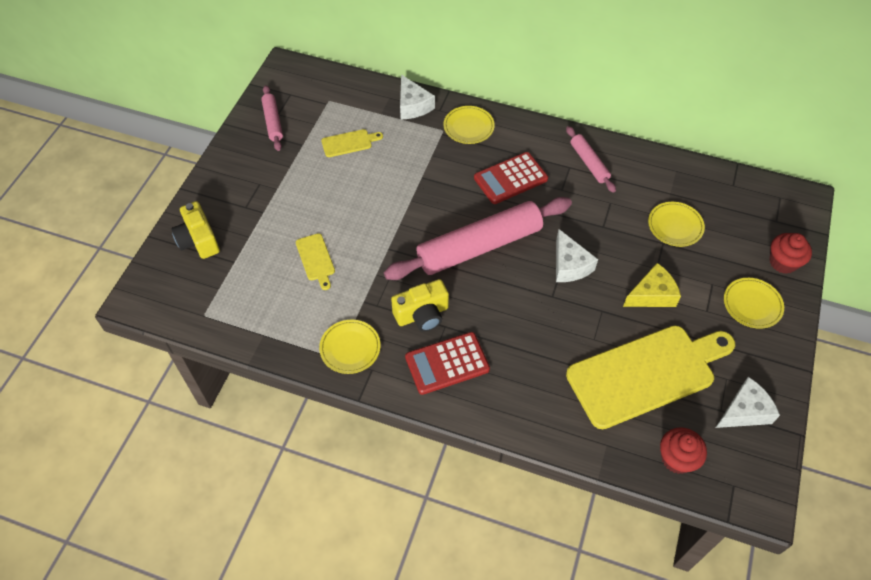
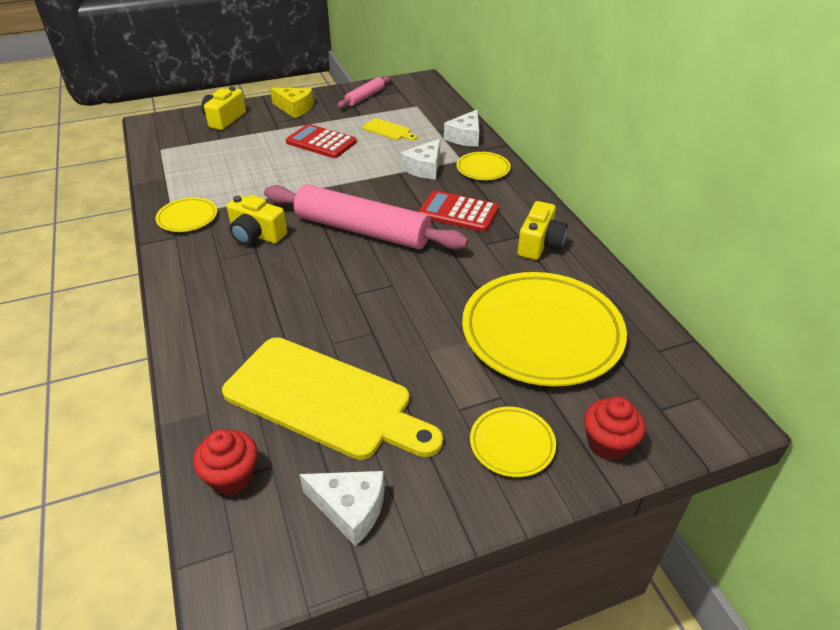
camera: 50 degrees right, 15 degrees down
yellow cutting board [296,233,335,290] -> none
red calculator [405,332,490,395] -> red calculator moved to [286,124,357,158]
white cheese [556,229,598,282] -> white cheese moved to [401,139,440,180]
pink rolling pin [566,126,616,193] -> yellow camera [517,201,568,260]
yellow cheese [623,263,681,307] -> yellow cheese moved to [270,88,314,118]
yellow plate [648,202,705,247] -> yellow plate [462,272,627,386], size x2.21

